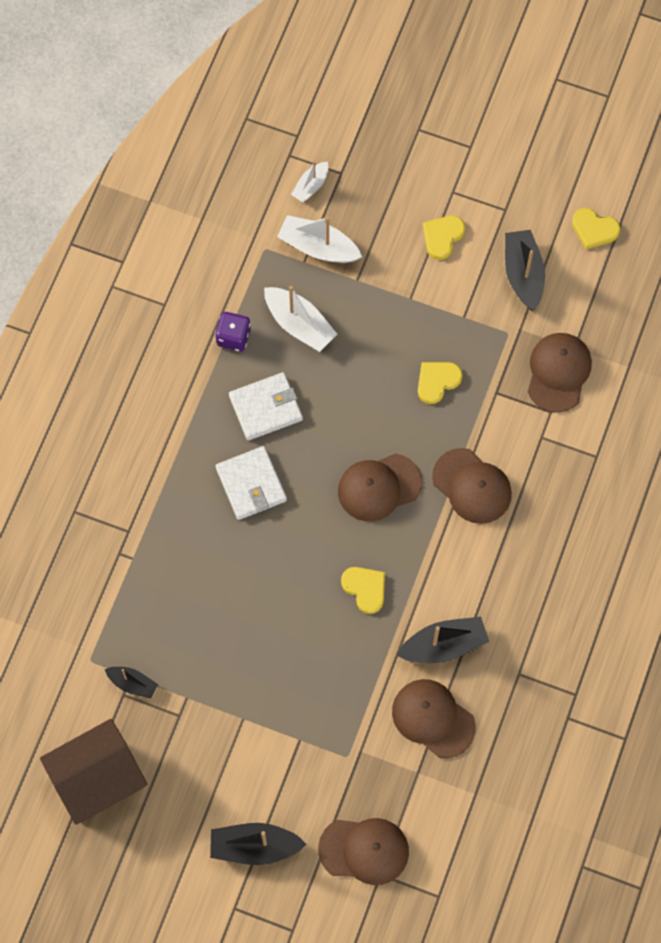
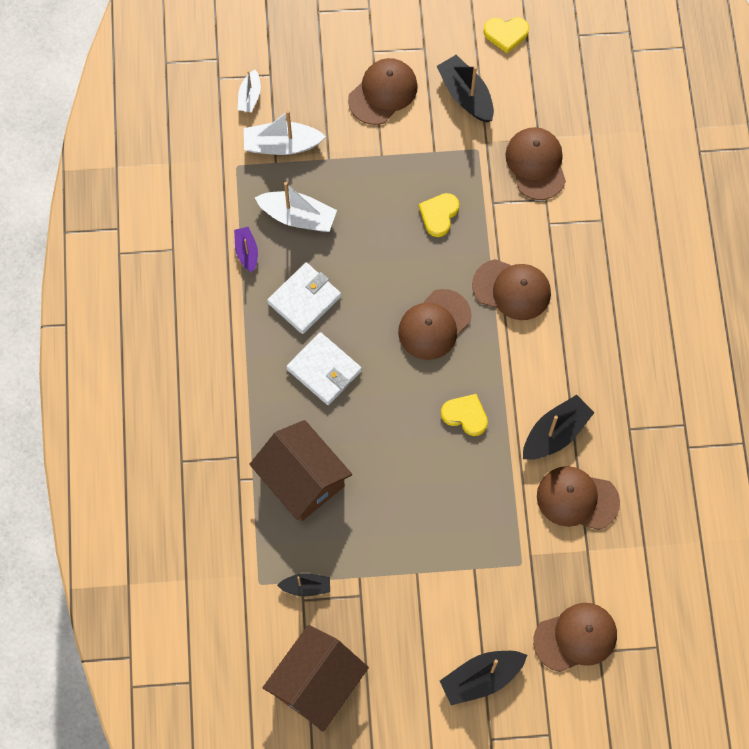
camera: 25 degrees left, 0 degrees up
purple dice [215,312,251,351] -> purple boat [234,227,258,272]
yellow heart [423,215,465,260] -> brown cap [348,58,418,125]
none -> brown house [249,420,352,521]

